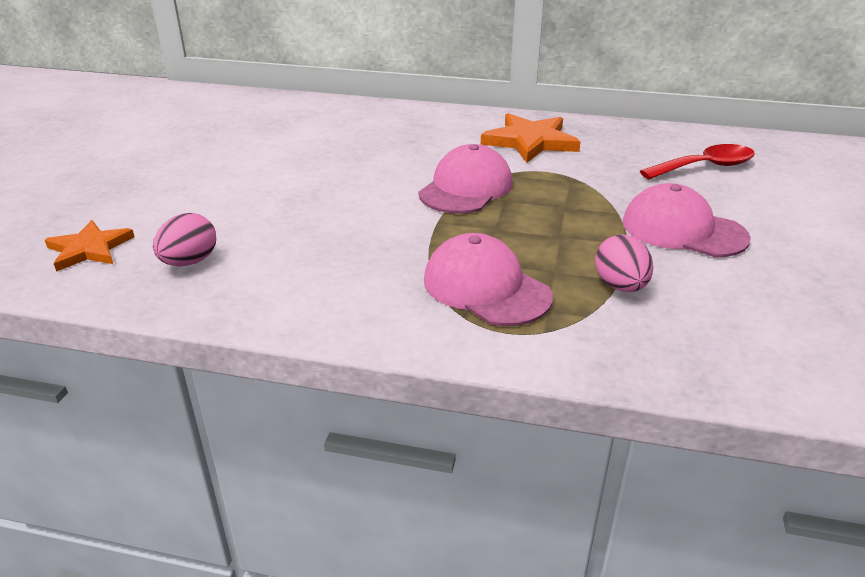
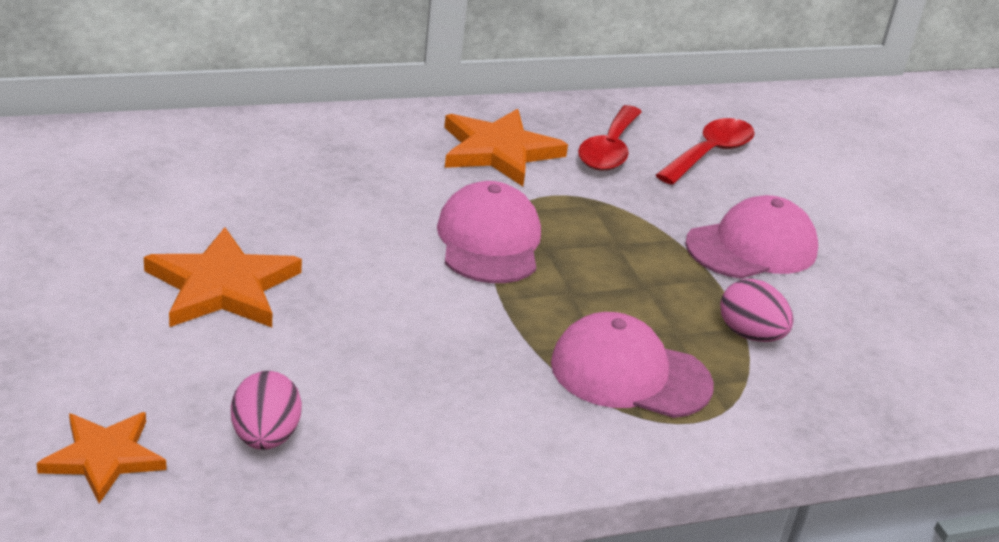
camera: 35 degrees left, 0 degrees up
pink cap [623,183,751,257] -> pink cap turned 150 degrees clockwise [685,195,818,279]
none -> orange star [144,227,302,327]
none -> red spoon [578,105,642,171]

